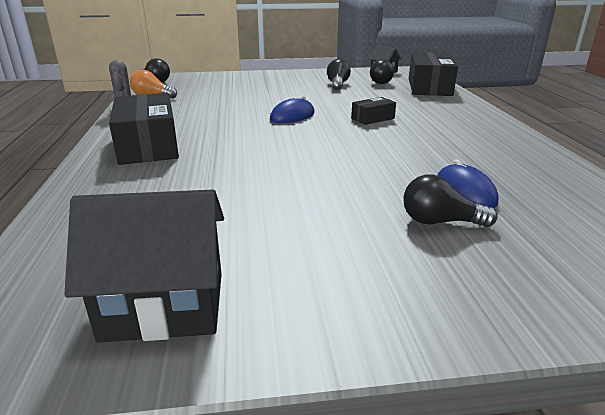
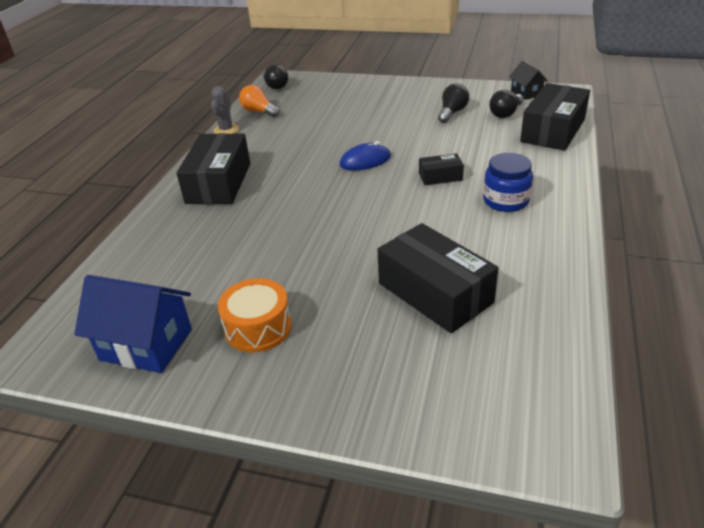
camera: 25 degrees right, 10 degrees up
black house [64,189,224,343] -> blue house [74,275,192,373]
black light bulb [403,174,498,227] -> none
blue mouse [437,159,498,208] -> black box [378,223,498,333]
none -> orange drum [218,278,292,352]
none -> blue jar [483,153,533,212]

